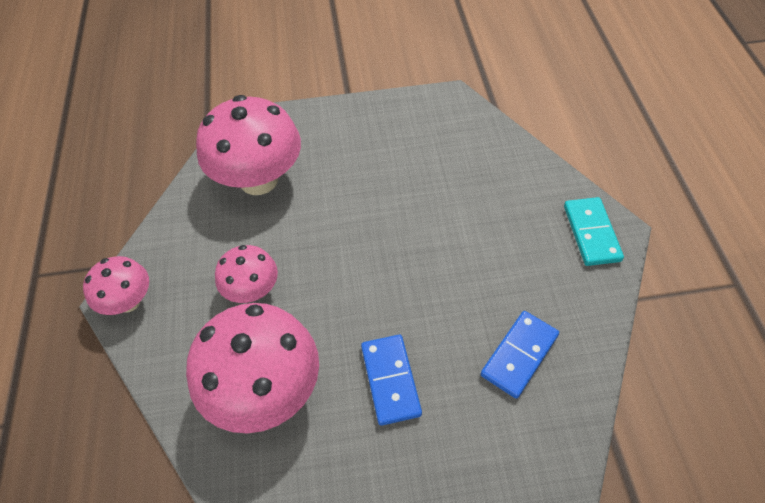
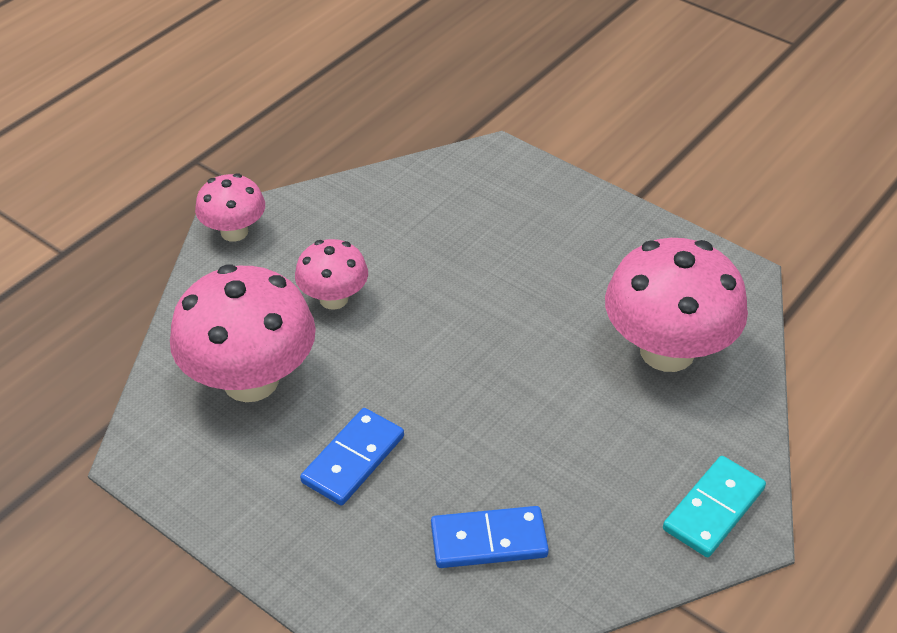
camera: 45 degrees right, 10 degrees down
pink mushroom [196,95,301,195] -> pink mushroom moved to [605,238,748,372]

